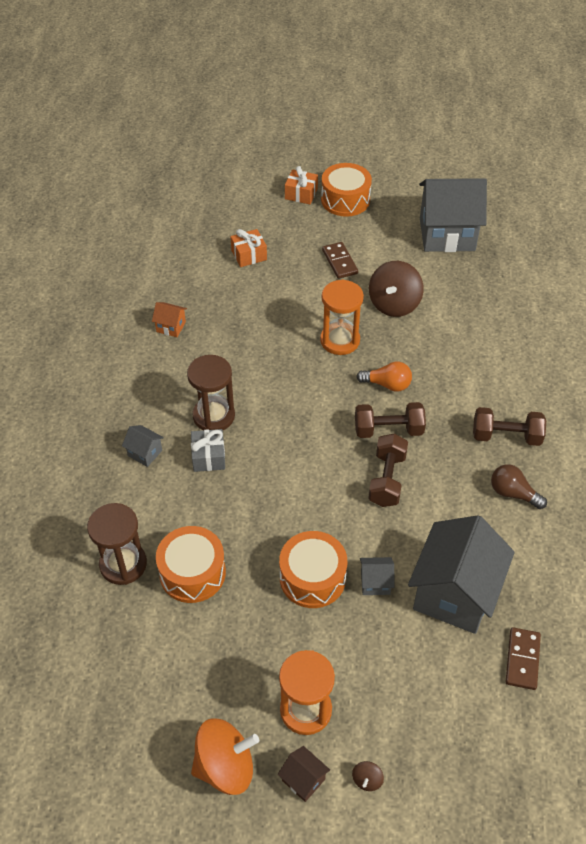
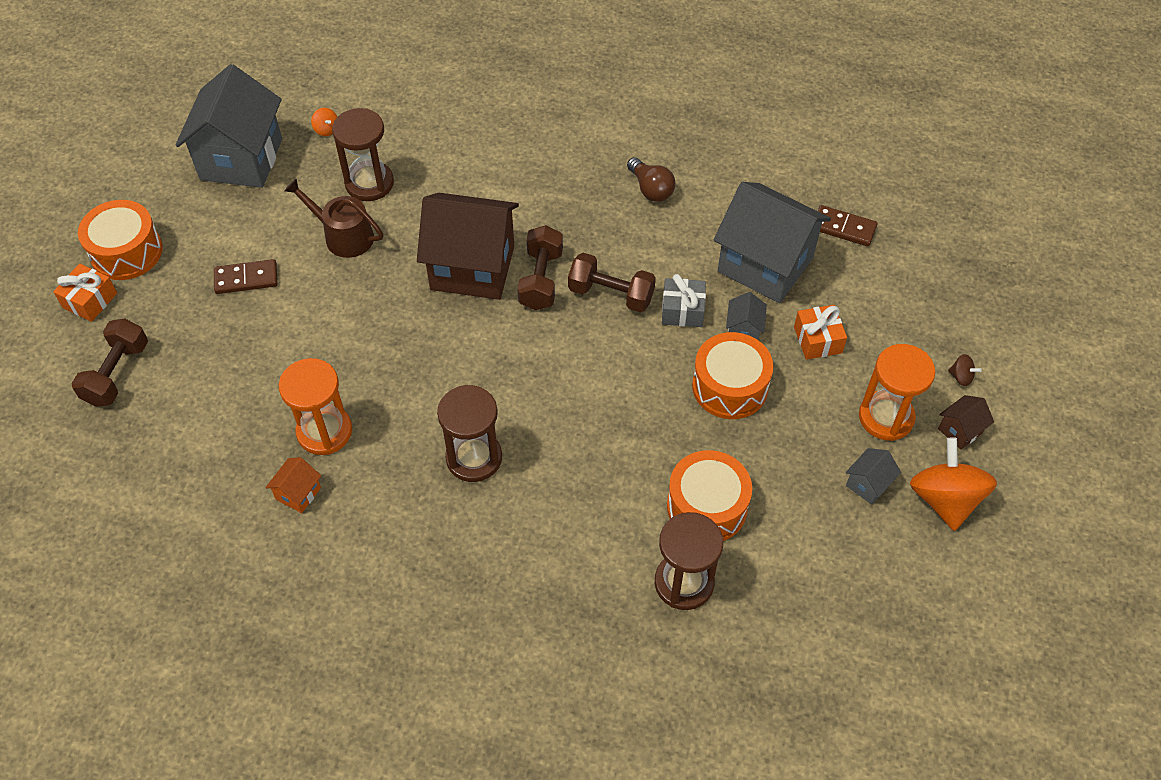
camera: 80 degrees left, 5 degrees up
grey house [122,425,164,467] -> grey house moved to [846,448,901,505]
grey gift [191,429,225,472] -> grey gift moved to [662,274,706,327]
orange gift [230,229,267,267] -> orange gift moved to [794,305,847,360]
orange hourglass [320,279,364,355] -> orange hourglass moved to [279,358,352,455]
orange light bulb [356,361,412,392] -> brown house [417,193,519,300]
brown spinning top [369,261,424,317] -> brown watering can [284,178,383,258]
brown dumbbell [473,407,546,446] -> brown dumbbell moved to [71,318,148,407]
brown light bulb [491,464,547,509] -> brown light bulb turned 75 degrees counterclockwise [627,157,675,202]
none -> orange spinning top [311,108,337,136]
none -> brown hourglass [332,108,394,201]

